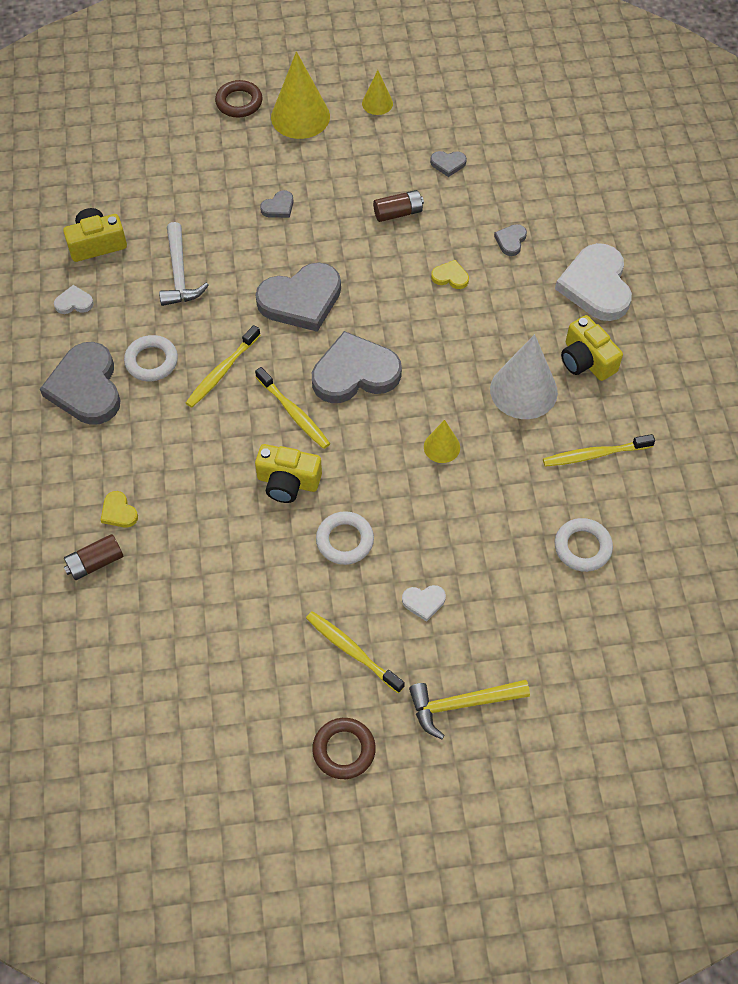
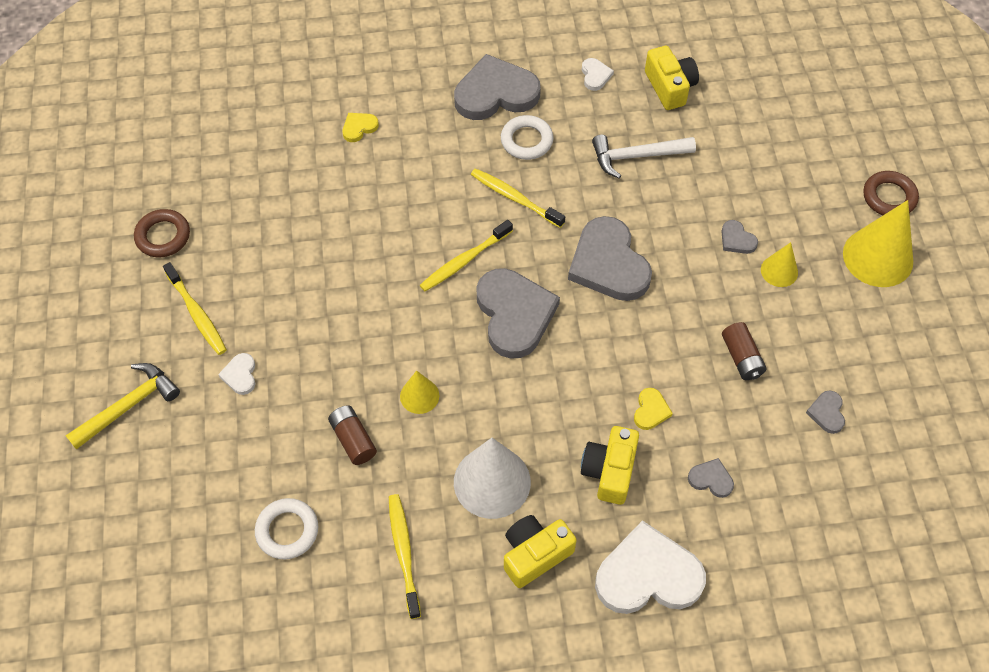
camera: 90 degrees right, 0 degrees up
brown battery [64,534,123,580] -> brown battery moved to [328,405,377,465]
yellow camera [255,444,322,503] -> yellow camera moved to [581,426,639,505]
yellow toothbrush [306,611,405,693] -> yellow toothbrush turned 105 degrees clockwise [163,262,227,355]
brown ring [312,718,376,779] -> brown ring moved to [134,209,190,257]
white ring [316,511,374,565] -> none
yellow cone [362,70,393,115] -> yellow cone moved to [761,242,798,287]
yellow hammer [409,680,530,739] -> yellow hammer turned 60 degrees clockwise [65,363,180,450]

